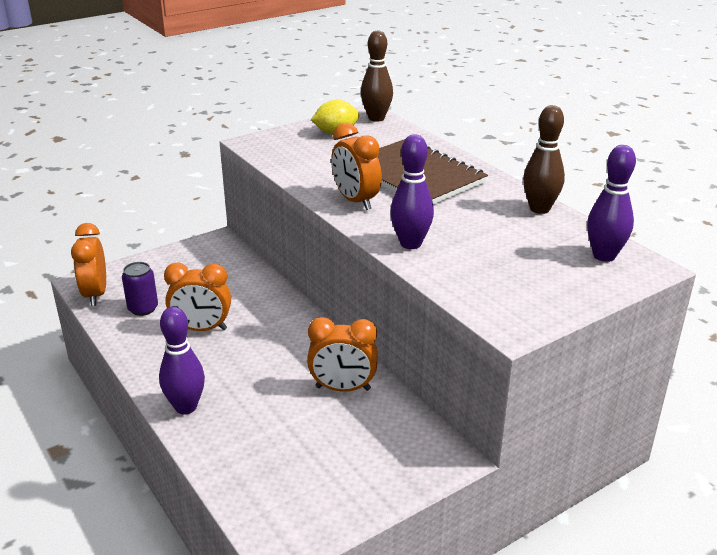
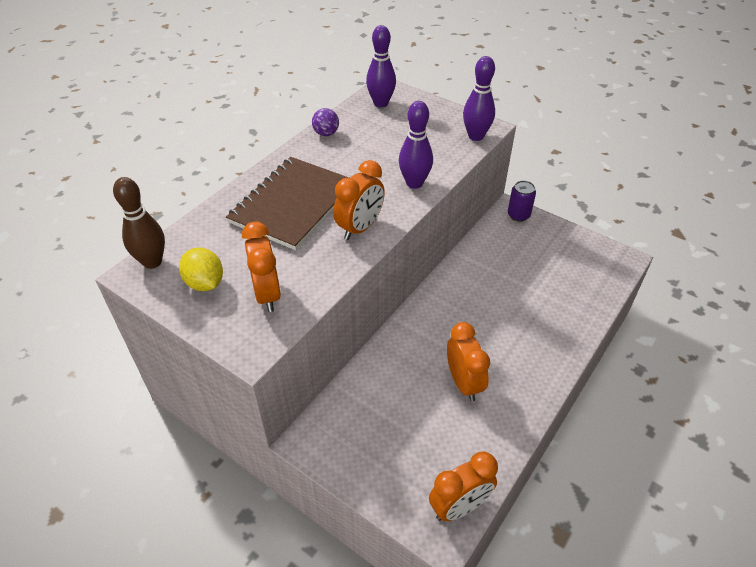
camera: 110 degrees left, 15 degrees up
purple can [122,262,158,316] -> purple can moved to [508,180,536,222]
purple bowling pin [159,307,205,414] -> purple bowling pin moved to [463,56,495,141]
orange clock [307,317,378,392] -> orange clock moved to [242,221,281,312]
brown bowling pin [523,105,565,214] -> purple ball [312,108,339,136]

